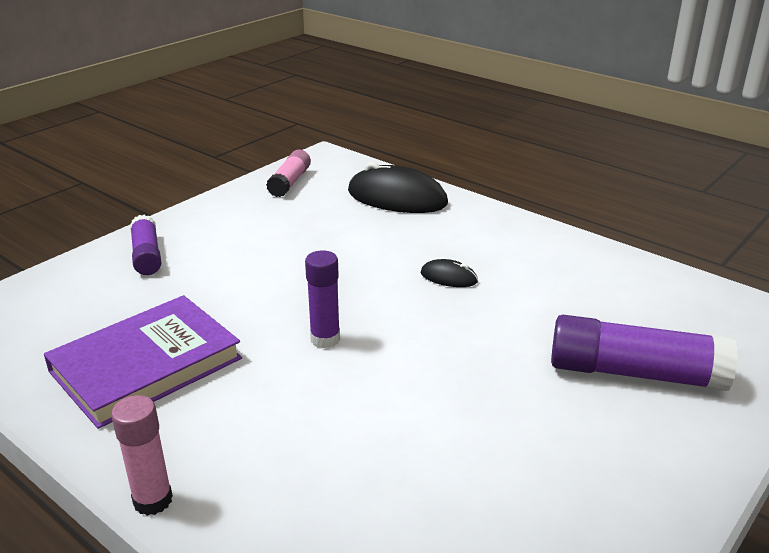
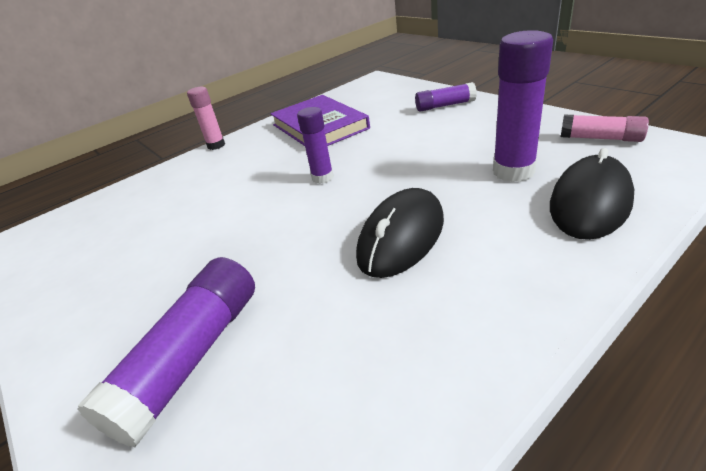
camera: 105 degrees right, 5 degrees up
black mouse [421,259,478,287] -> black mouse [356,188,444,278], size x2.11
none -> purple glue stick [493,30,553,182]

